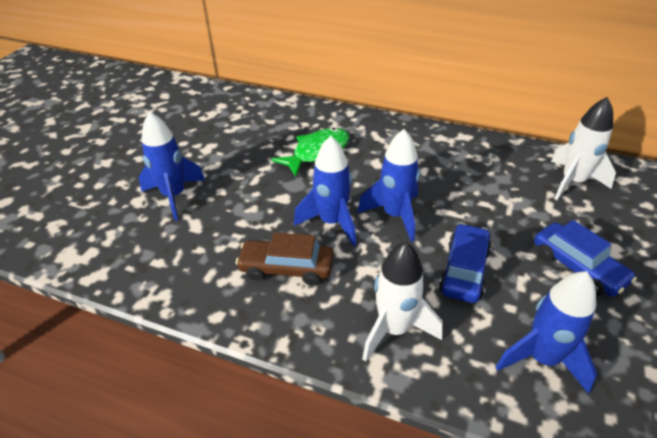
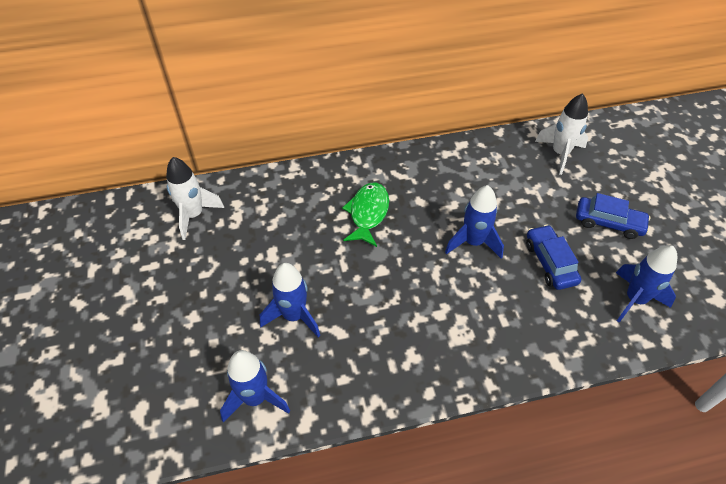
camera: 35 degrees left, 10 degrees up
brown car [236,232,334,285] -> none
blue rocket [294,136,356,246] -> blue rocket moved to [220,350,290,423]
white rocket [362,242,442,362] -> white rocket moved to [166,157,224,240]

